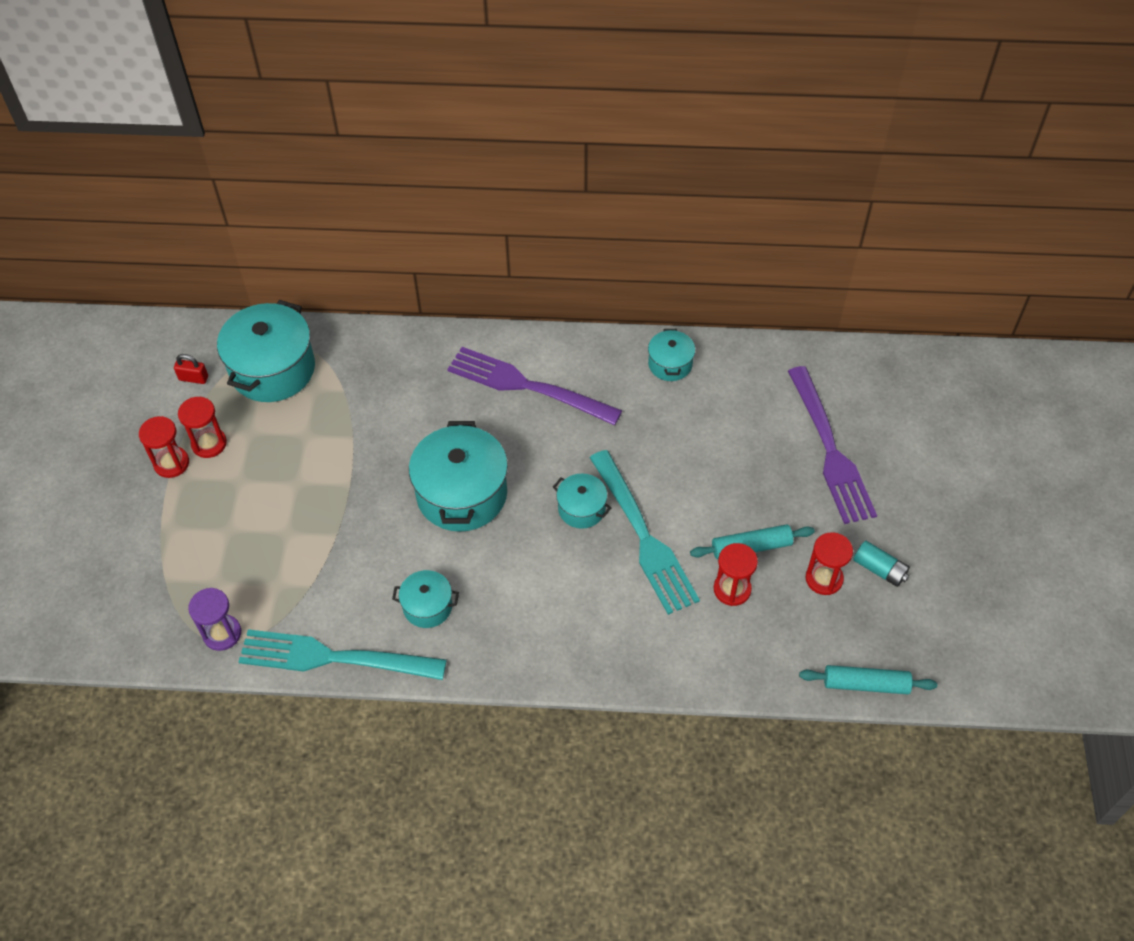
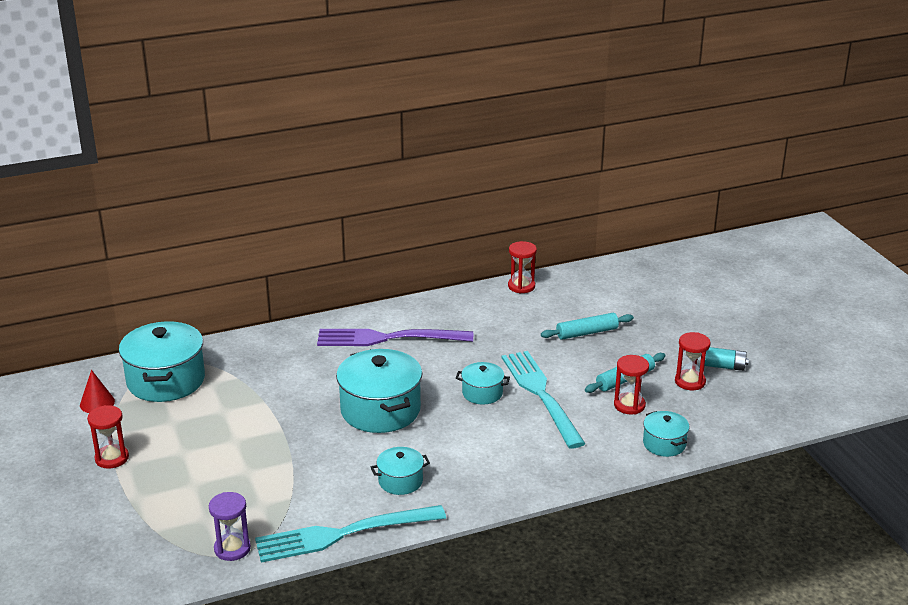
camera: 25 degrees left, 25 degrees down
red padlock [174,354,208,384] -> red cone [80,370,115,413]
red hourglass [178,397,227,458] -> red hourglass moved to [508,241,537,293]
turquoise fork [589,450,700,615] -> turquoise fork turned 150 degrees counterclockwise [502,351,586,448]
turquoise pot [648,329,695,381] -> turquoise pot moved to [643,411,690,457]
purple fork [788,366,877,524] -> none
turquoise rolling pin [799,665,937,694] -> turquoise rolling pin moved to [541,313,634,340]

